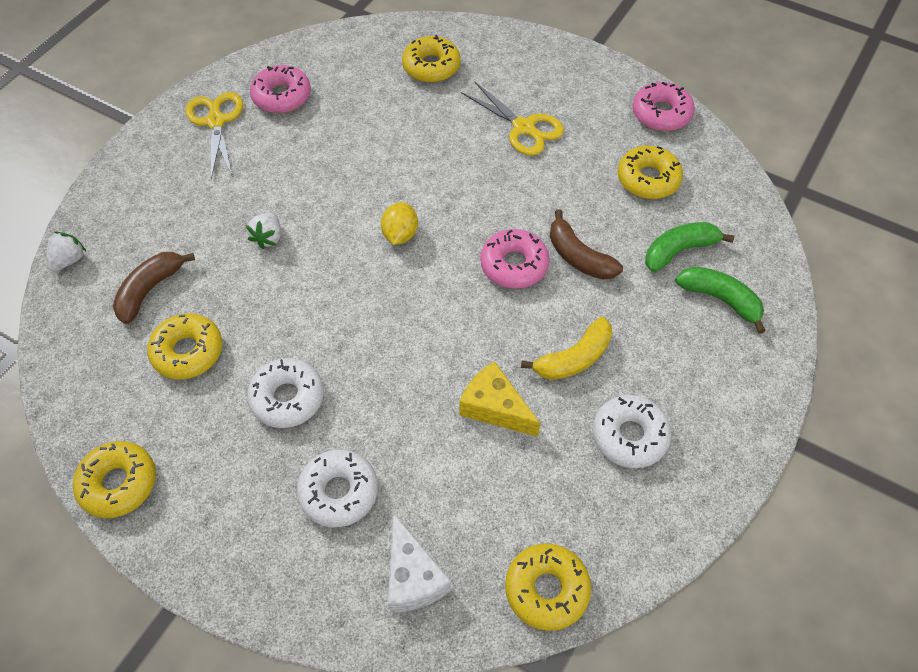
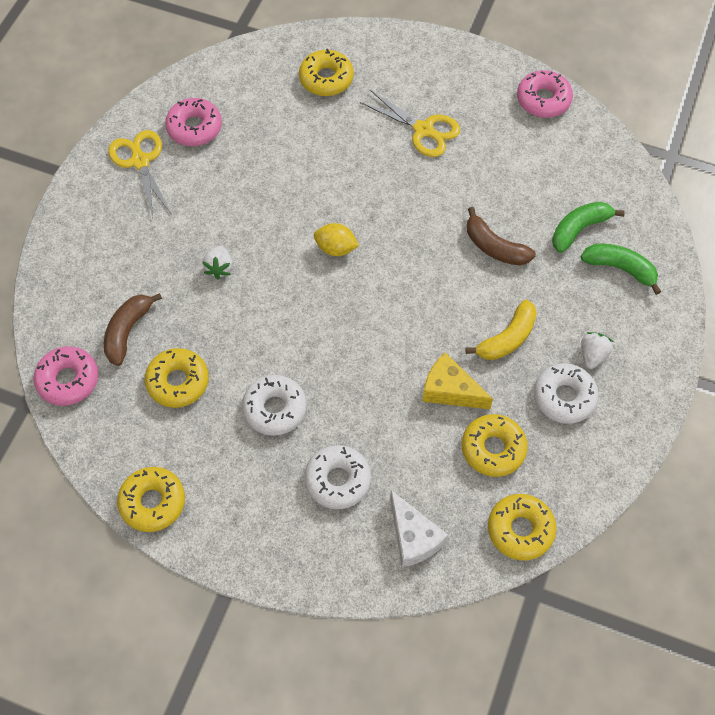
camera: 10 degrees left, 5 degrees up
white strawberry [46,232,86,271] -> white strawberry moved to [581,332,613,369]
yellow lemon [381,202,418,245] -> yellow lemon turned 75 degrees counterclockwise [314,223,359,256]
pink donut [480,229,549,289] -> pink donut moved to [34,346,98,406]
yellow donut [617,146,683,199] -> yellow donut moved to [462,414,528,477]

